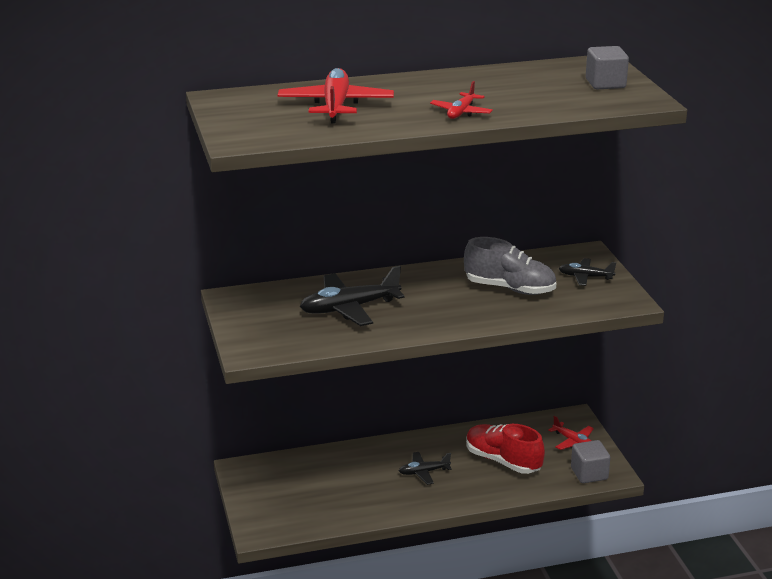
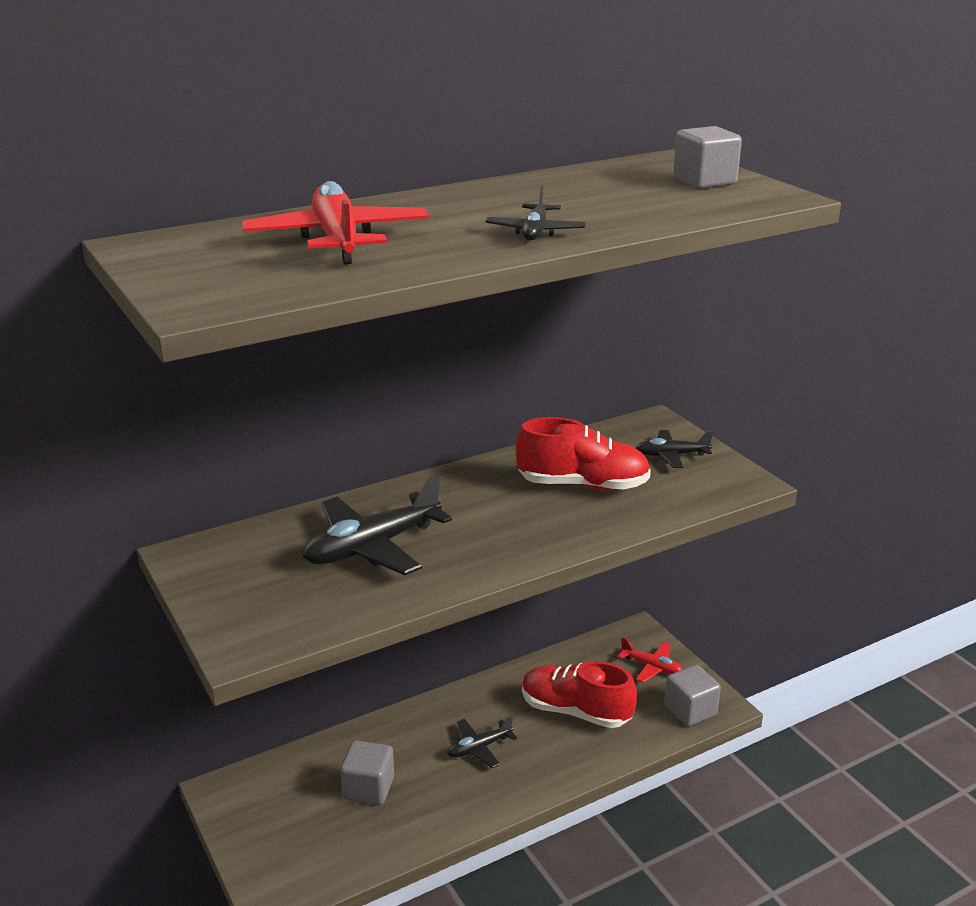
camera: 15 degrees left, 0 degrees up
red plane [430,81,493,119] -> black plane [486,184,586,241]
grey shoe [464,237,556,295] -> red shoe [515,417,651,491]
none -> grey cube [340,740,394,805]

